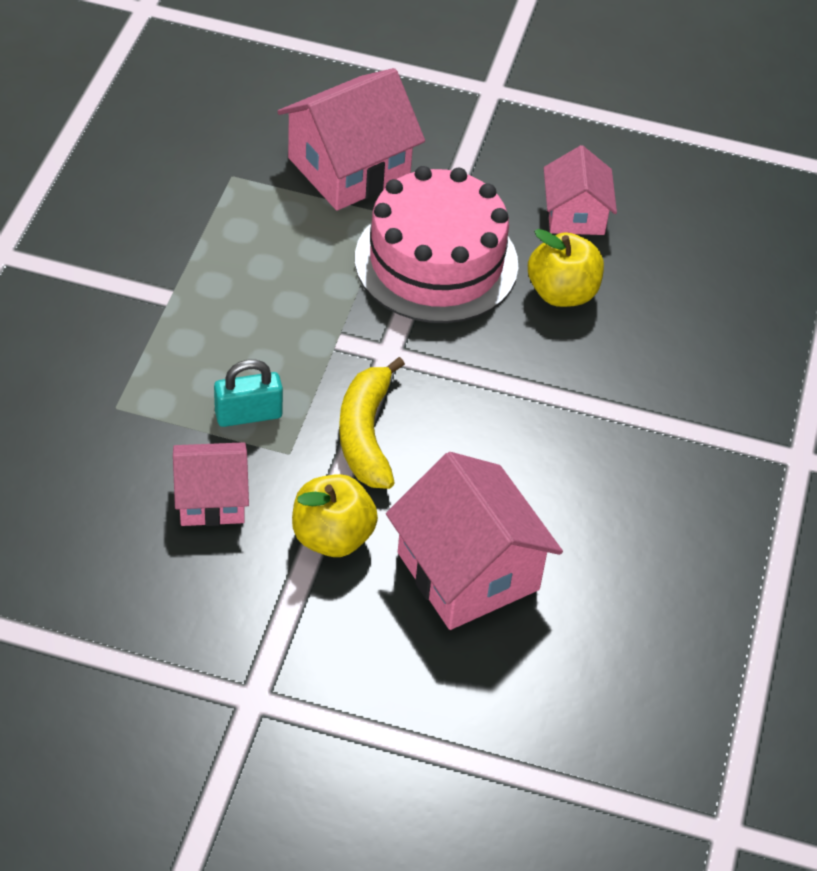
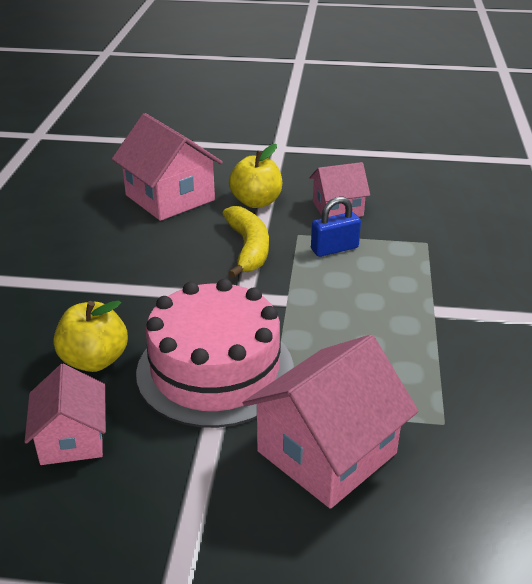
camera: 175 degrees right, 15 degrees down
turquoise padlock [214,359,283,427] -> blue padlock [311,197,361,257]

